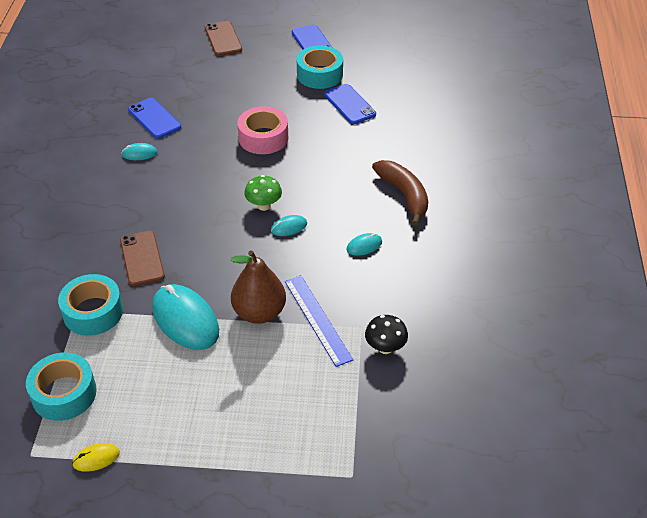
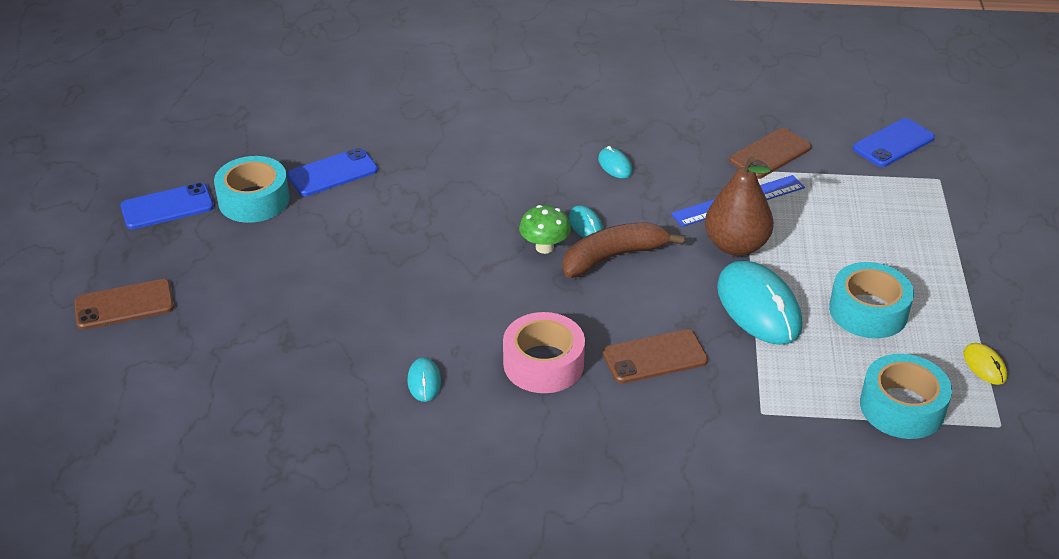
camera: 90 degrees left, 5 degrees down
turquoise tape [58,274,123,336] -> turquoise tape moved to [829,262,914,338]
blue phone [128,98,181,139] -> blue phone moved to [853,118,935,167]
turquoise mouse [152,284,219,350] -> turquoise mouse turned 75 degrees counterclockwise [717,260,802,345]
pink tape [237,106,288,154] -> pink tape moved to [503,312,585,393]
black mushroom [365,315,408,354] -> brown phone [729,128,812,179]
brown banana [372,160,428,226] -> brown banana moved to [562,222,685,278]

